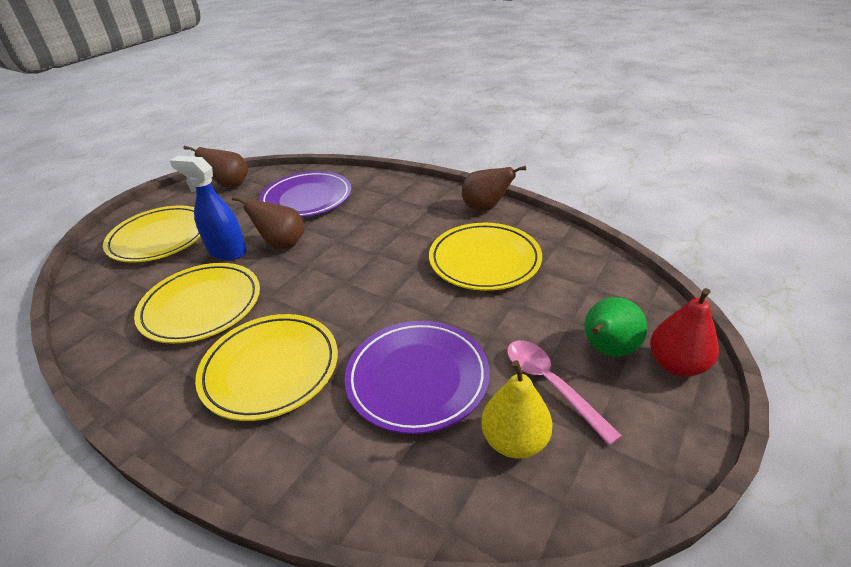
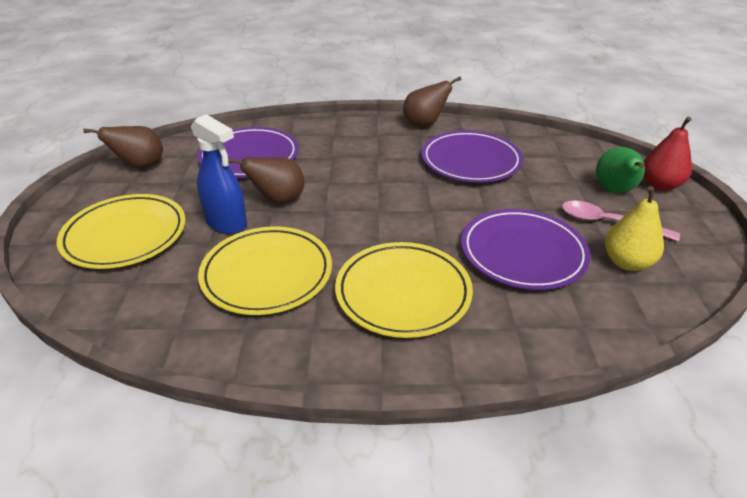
camera: 35 degrees left, 0 degrees up
blue spray bottle [169,156,247,260] -> blue spray bottle turned 135 degrees counterclockwise [191,114,247,234]
yellow plate [429,223,542,291] -> purple plate [421,130,523,182]

